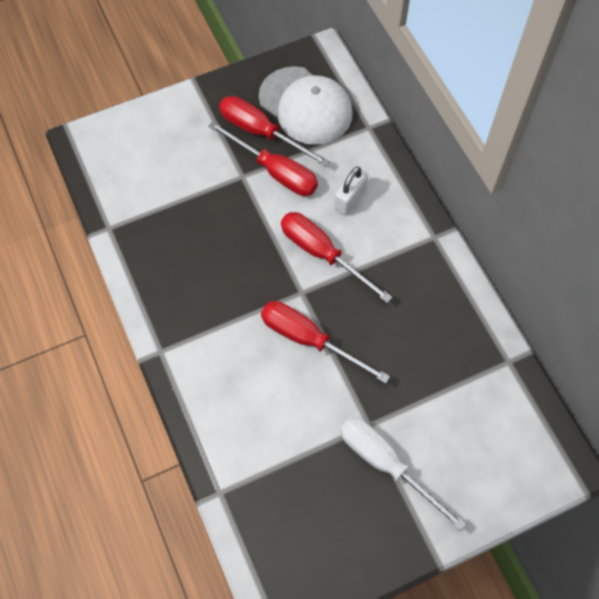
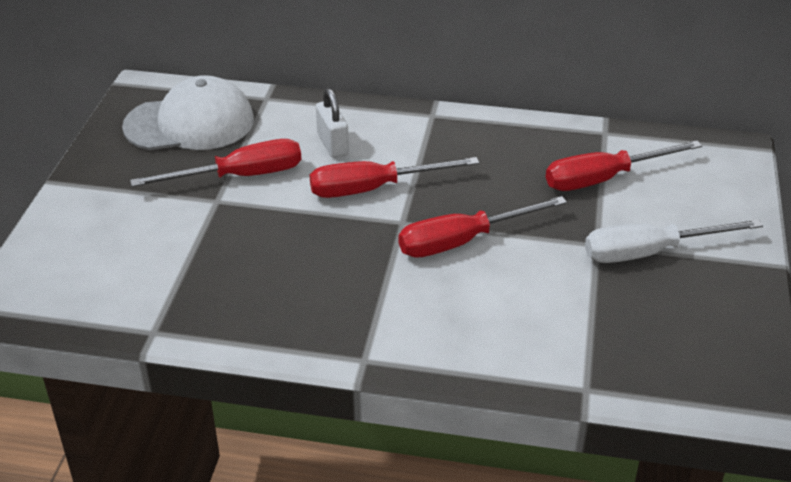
camera: 55 degrees left, 25 degrees down
red screwdriver [219,96,330,167] -> red screwdriver moved to [546,141,702,191]

